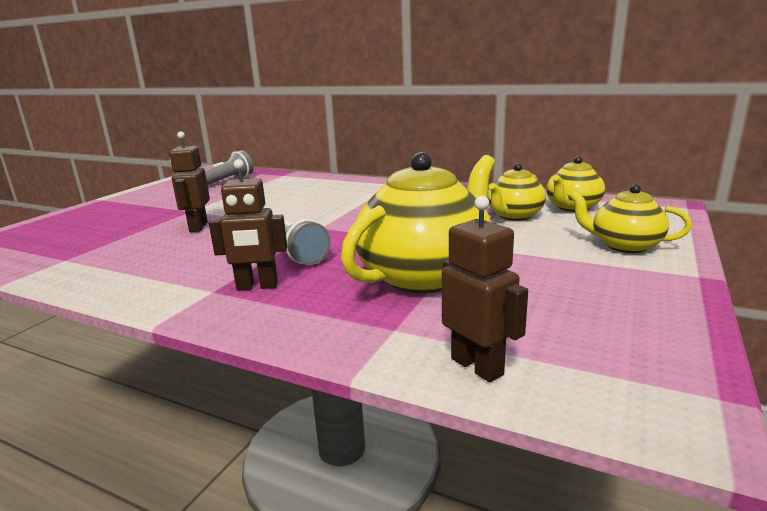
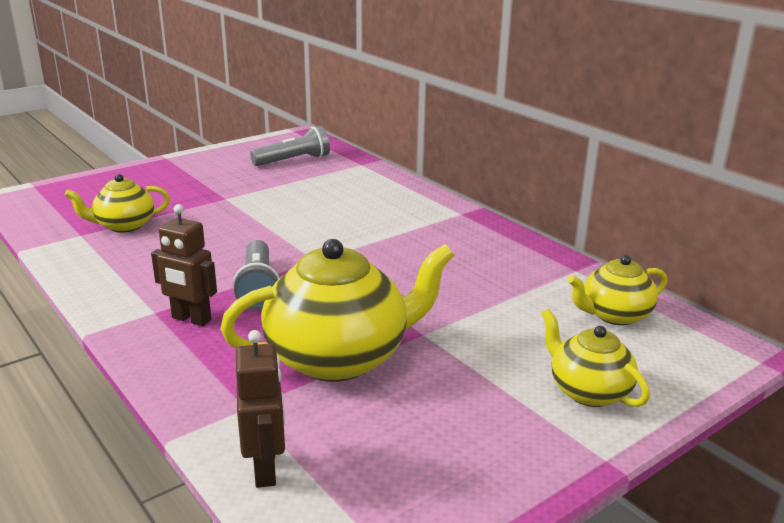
camera: 25 degrees right, 5 degrees up
brown robot [169,131,210,232] -> none
yellow teapot [488,163,546,221] -> yellow teapot moved to [65,174,170,233]

